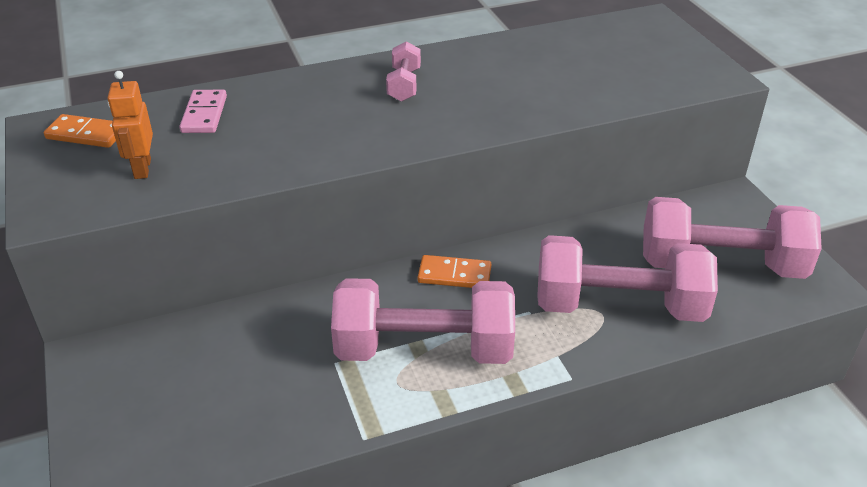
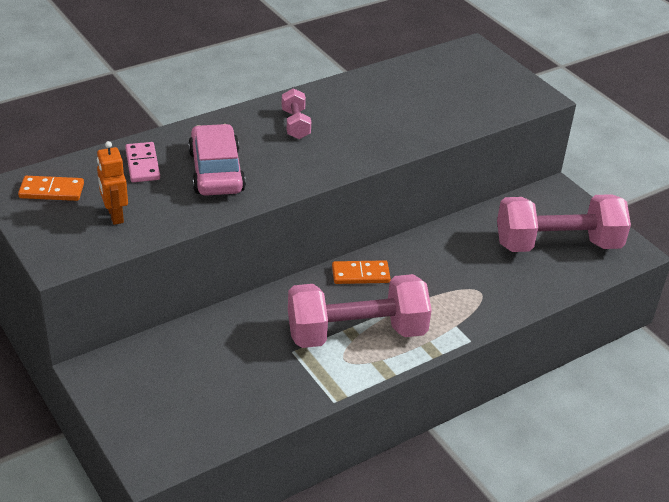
camera: 15 degrees left, 0 degrees up
pink dumbbell [537,235,718,322] -> none
none -> pink car [188,124,246,196]

